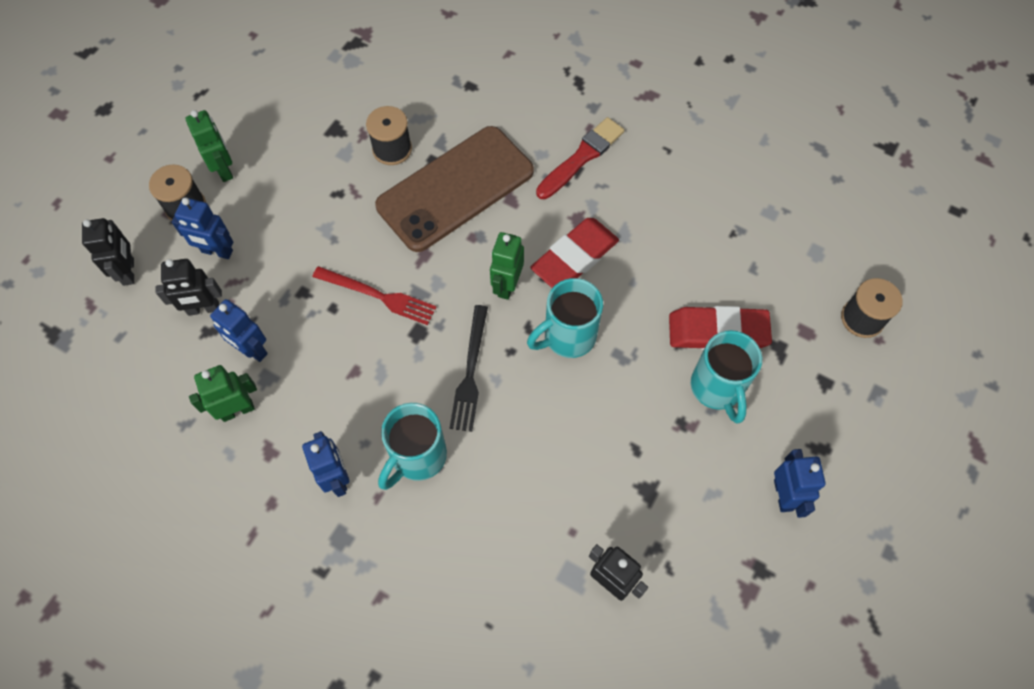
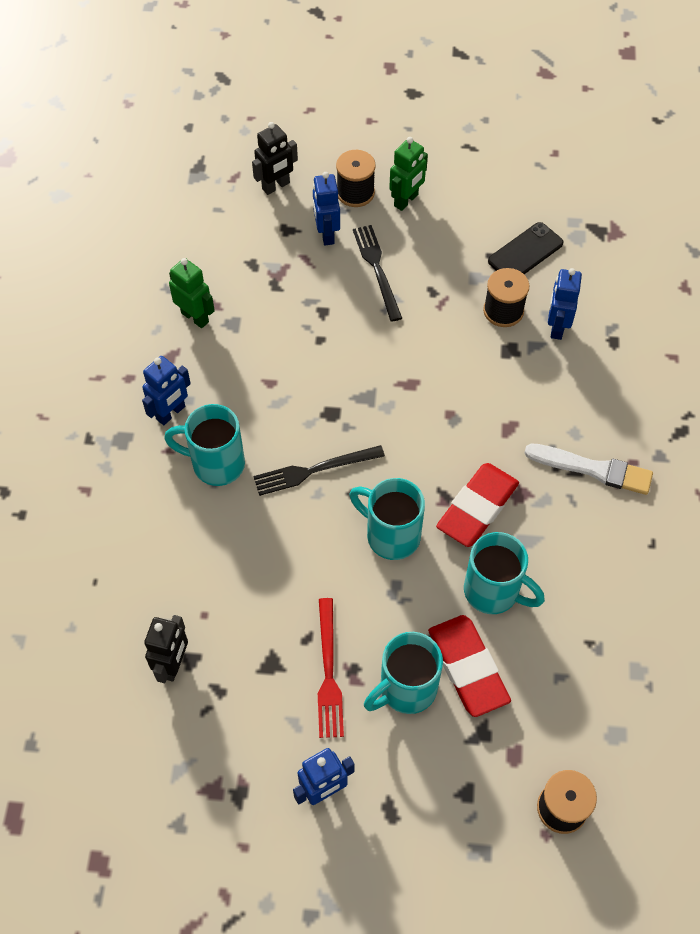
camera: 65 degrees right, 5 degrees down
black robot [155,259,222,316] -> none
blue robot [210,299,268,362] -> blue robot moved to [548,268,582,340]
red fork [312,266,436,325] -> red fork moved to [318,598,344,738]
brown phone [375,126,534,252] -> none
green robot [490,232,524,300] -> none
red eraser [530,218,619,288] -> red eraser turned 75 degrees counterclockwise [436,463,519,547]
red brush [536,117,624,199] -> white brush [524,443,653,495]
none -> black fork [353,225,402,322]
none -> turquoise mug [464,532,545,614]
none -> black phone [488,222,564,274]

